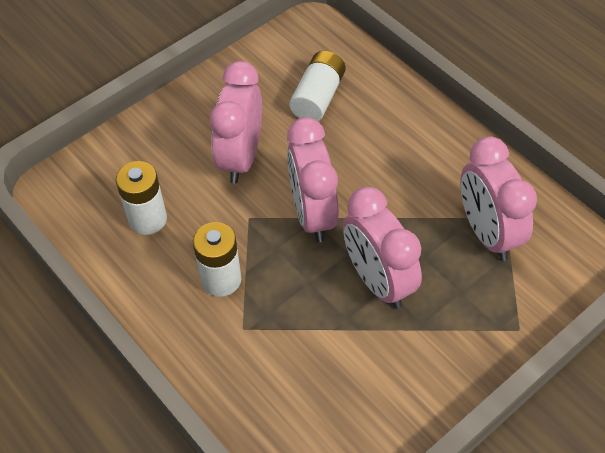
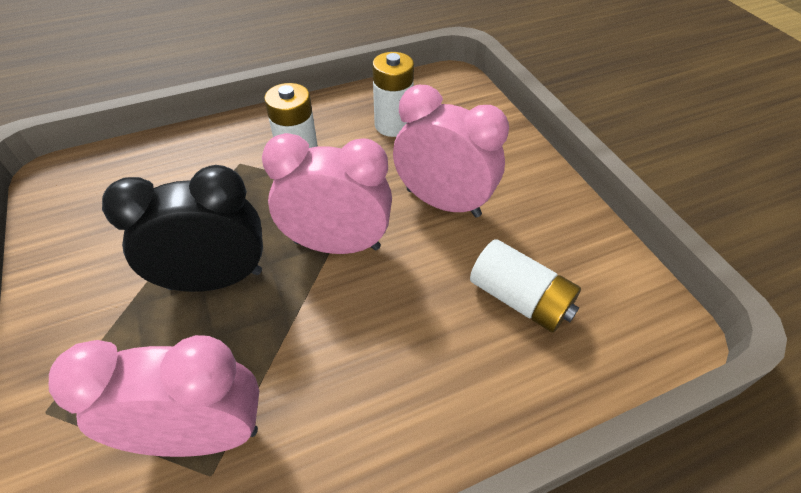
camera: 105 degrees right, 5 degrees down
pink clock [343,187,422,309] -> black clock [102,165,263,292]

